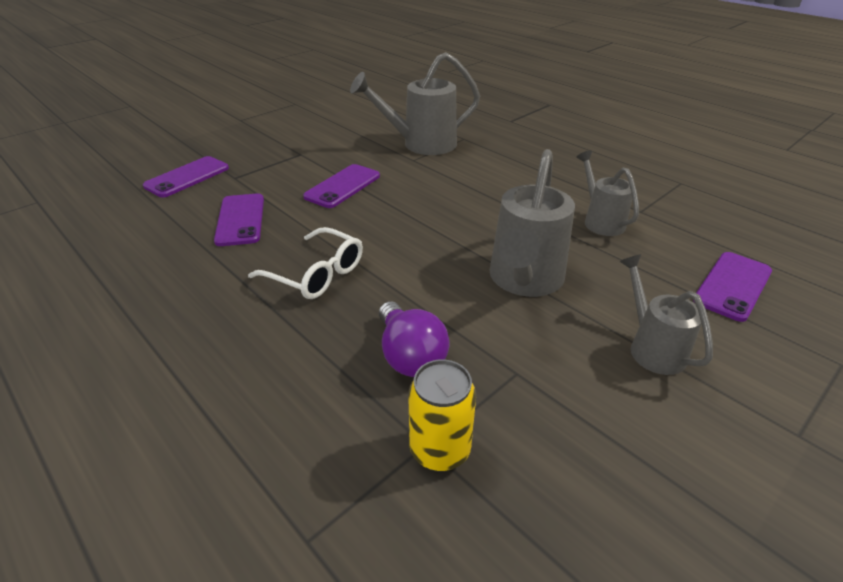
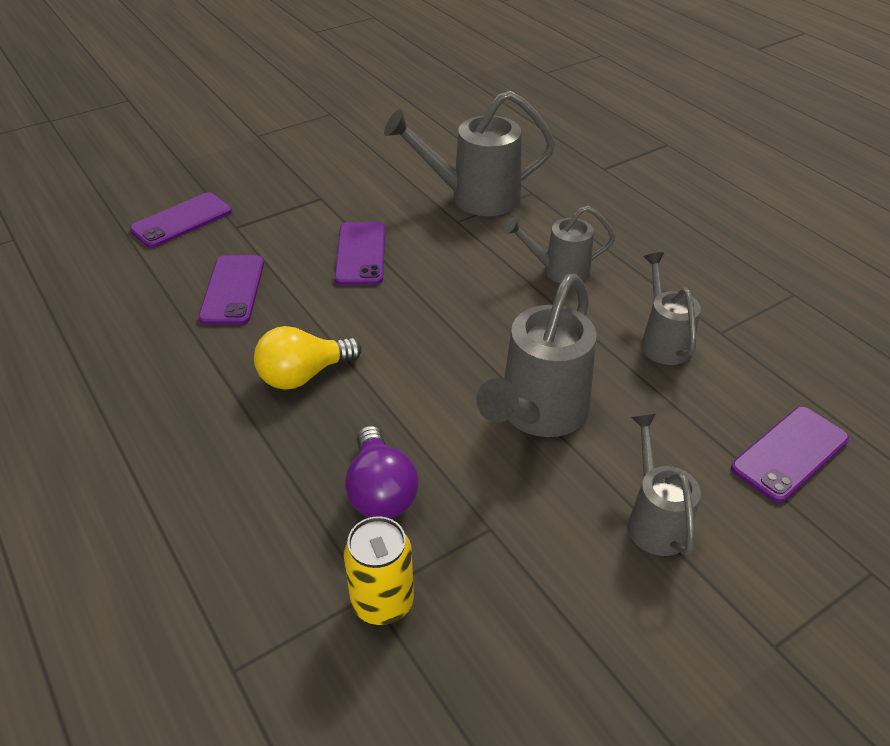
camera: 10 degrees right, 5 degrees up
white glasses [248,227,363,299] -> yellow light bulb [254,326,362,390]
purple phone [303,164,380,208] -> purple phone turned 45 degrees counterclockwise [334,222,385,285]
none -> grey watering can [504,206,615,283]

